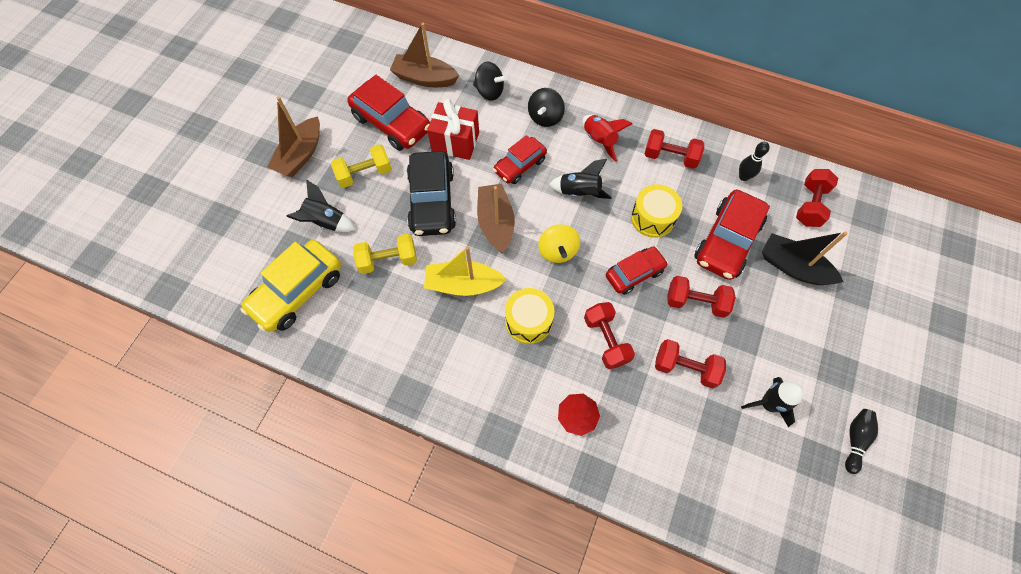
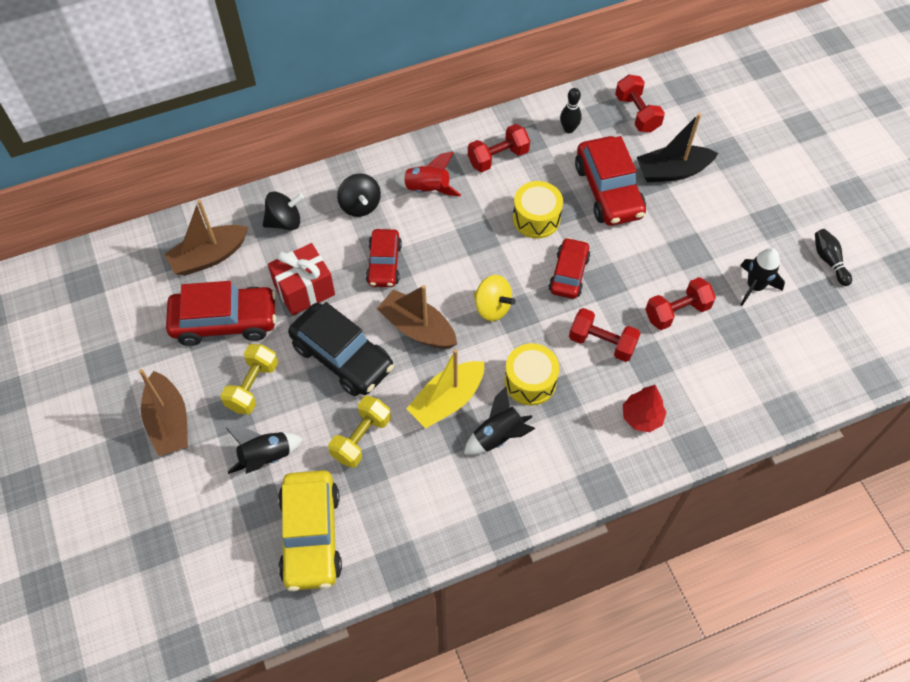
camera: 45 degrees left, 5 degrees down
black rocket [549,159,611,199] -> black rocket moved to [464,387,535,455]
red dumbbell [667,276,736,318] -> none

